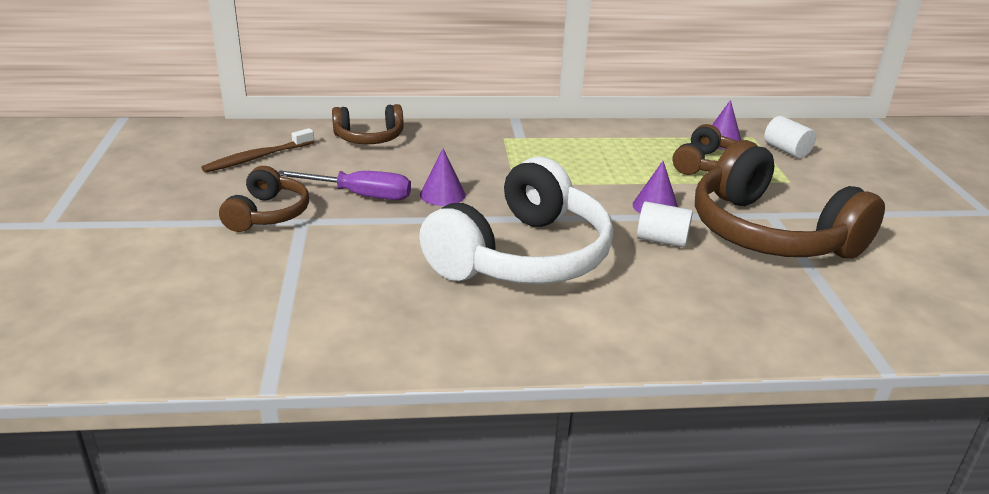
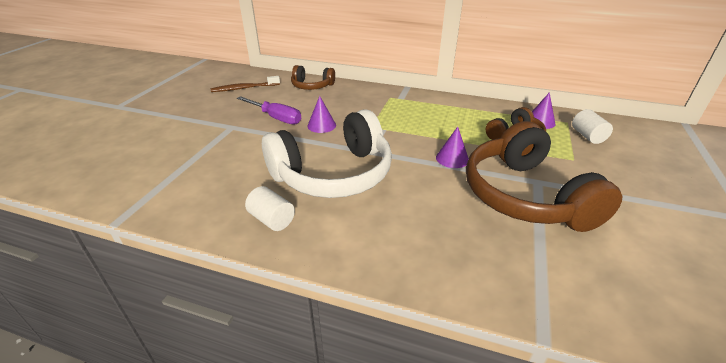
camera: 25 degrees right, 5 degrees up
brown headphones [219,166,309,232] -> none
white cylinder [637,202,693,247] -> white cylinder moved to [245,186,295,231]

